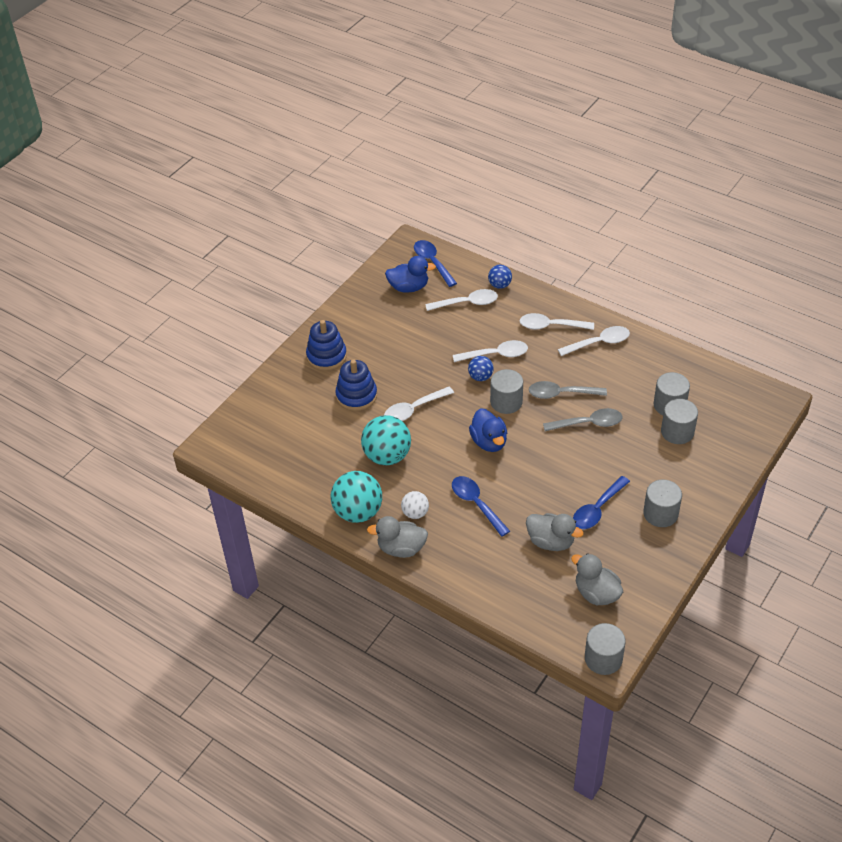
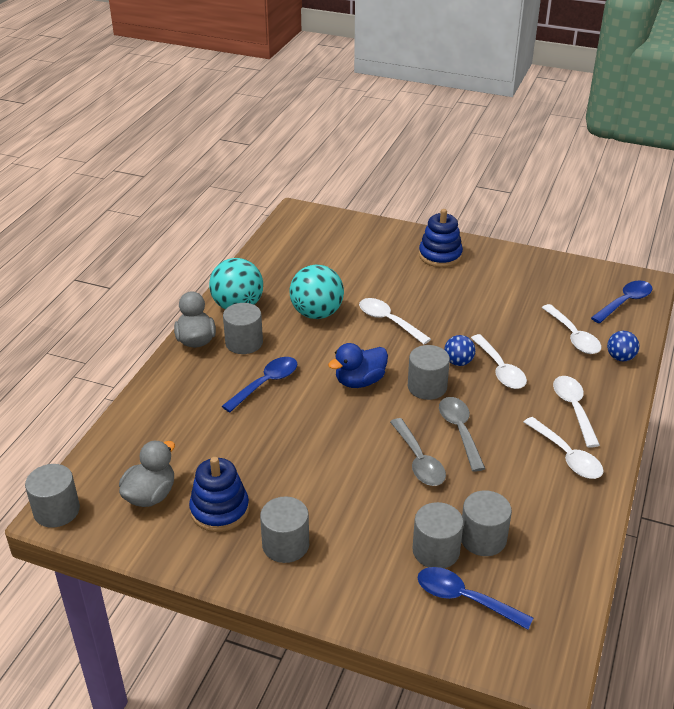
camera: 75 degrees right, 10 degrees down
blue stacking toy [335,360,377,411] -> blue stacking toy moved to [189,457,249,532]
blue duck [385,256,436,293] -> none
white ball [401,491,429,519] -> grey cylinder [223,303,263,354]
grey duck [526,513,584,551] -> none
blue spoon [573,476,630,529] -> blue spoon moved to [417,567,533,630]

